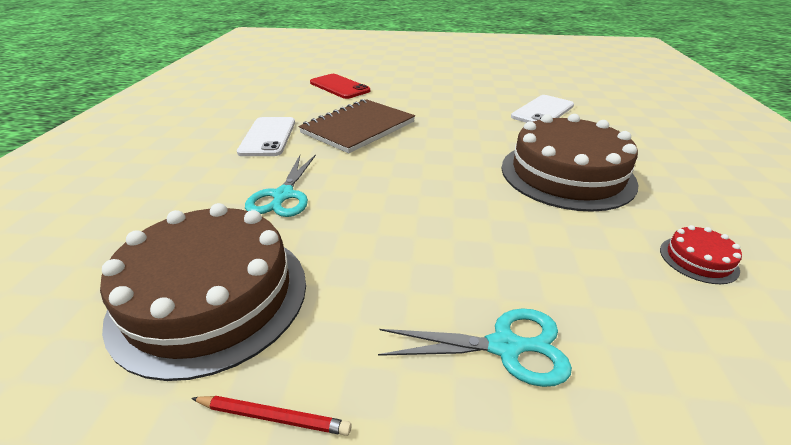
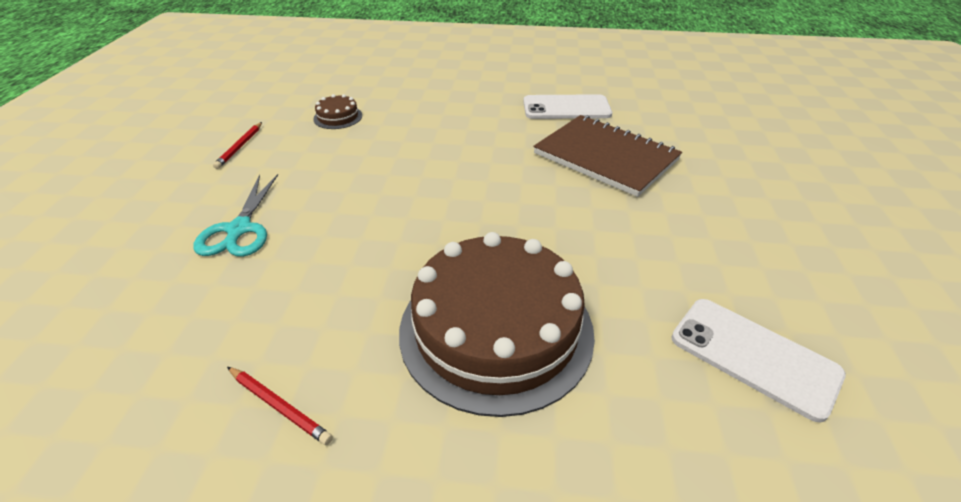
camera: 90 degrees right, 5 degrees up
brown cake [100,203,306,381] -> brown cake [313,94,362,129], size x0.41
turquoise scissors [245,154,316,217] -> none
red phone [310,74,370,99] -> none
red cake [660,225,742,284] -> red pencil [227,367,333,445]

